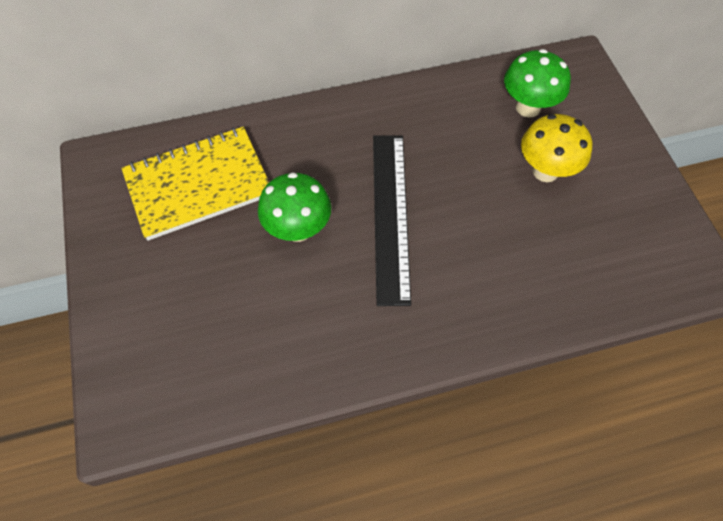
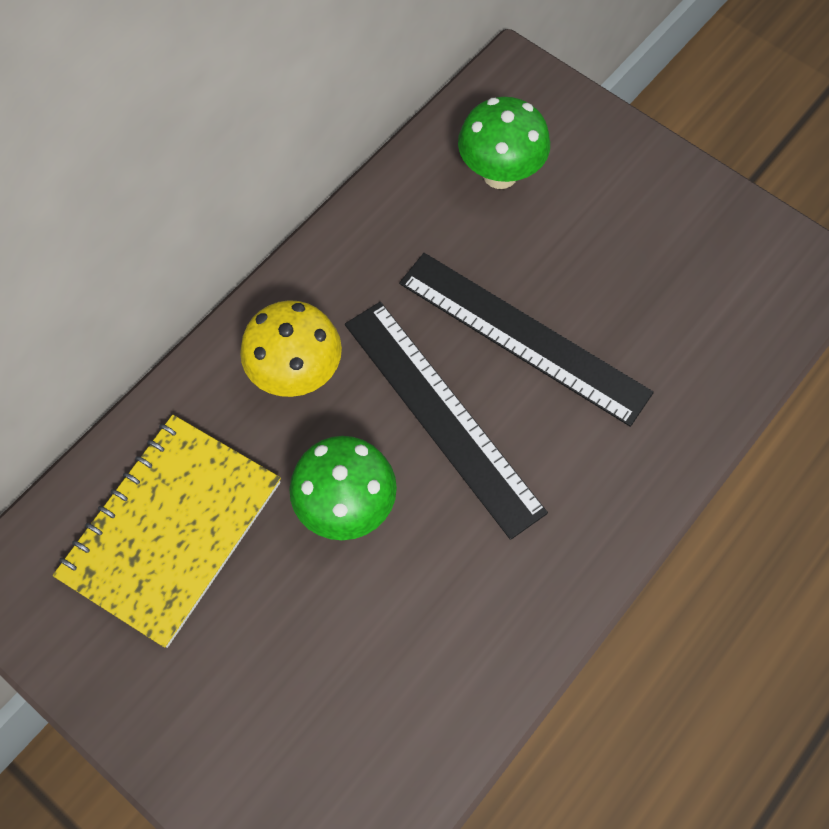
camera: 35 degrees left, 5 degrees up
yellow mushroom [521,114,592,182] -> yellow mushroom moved to [240,300,342,397]
none -> black ruler [399,253,654,427]

